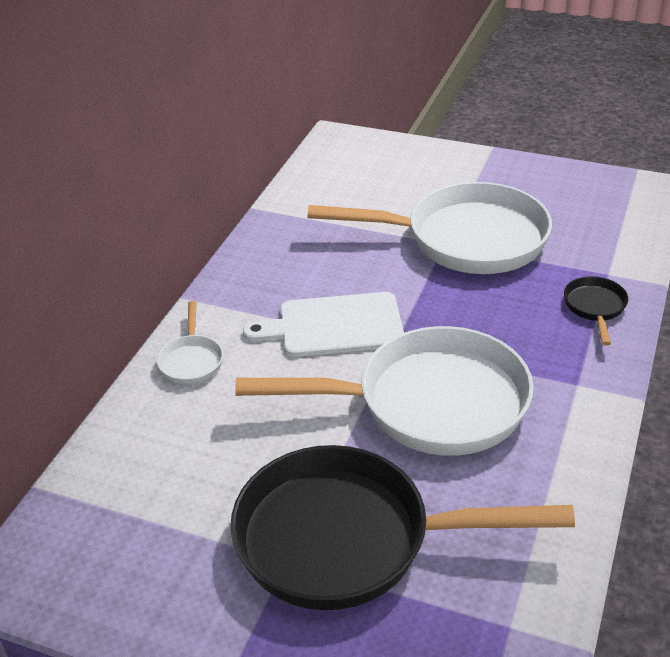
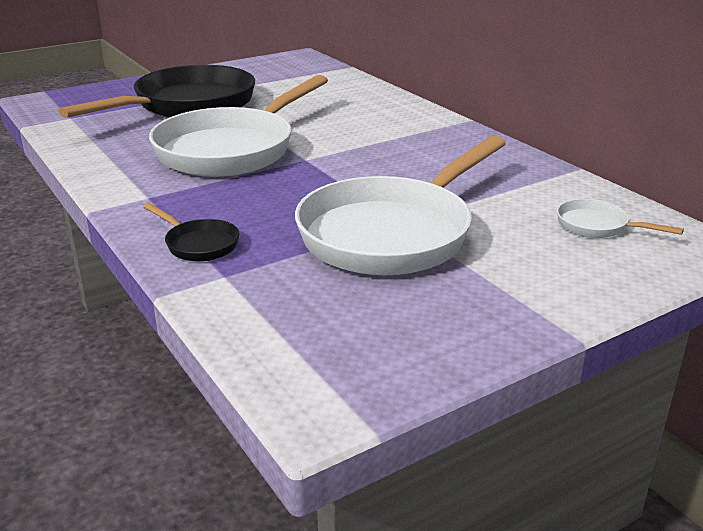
camera: 125 degrees right, 10 degrees down
white pan [157,301,223,384] -> white pan moved to [557,199,684,238]
white cutting board [243,292,404,357] -> none

